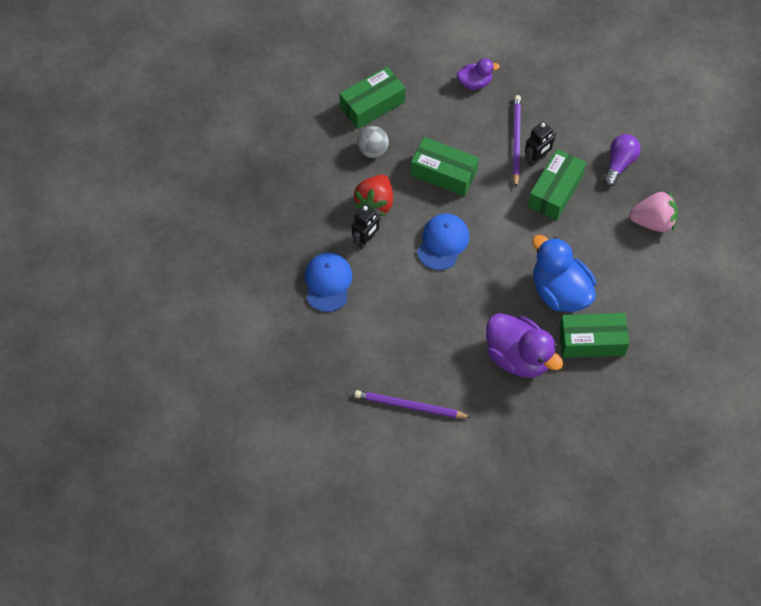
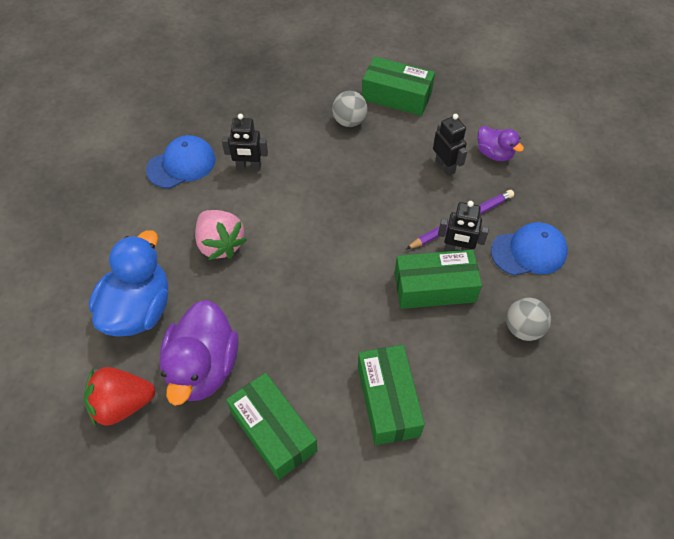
camera: 55 degrees right, 5 degrees down
red strawberry [353,175,393,216] -> red strawberry moved to [84,367,155,427]
purple pencil [354,390,471,418] -> none
green box [410,137,479,196] -> green box moved to [358,345,425,445]
blue cap [417,214,469,270] -> blue cap moved to [491,222,568,276]
blue duck [532,235,596,312] -> blue duck moved to [89,230,168,337]
purple light bulb [603,134,641,187] -> grey ball [506,297,551,341]
pink strawberry [629,191,678,232] -> pink strawberry moved to [195,210,247,260]
none -> black robot [433,114,467,176]

